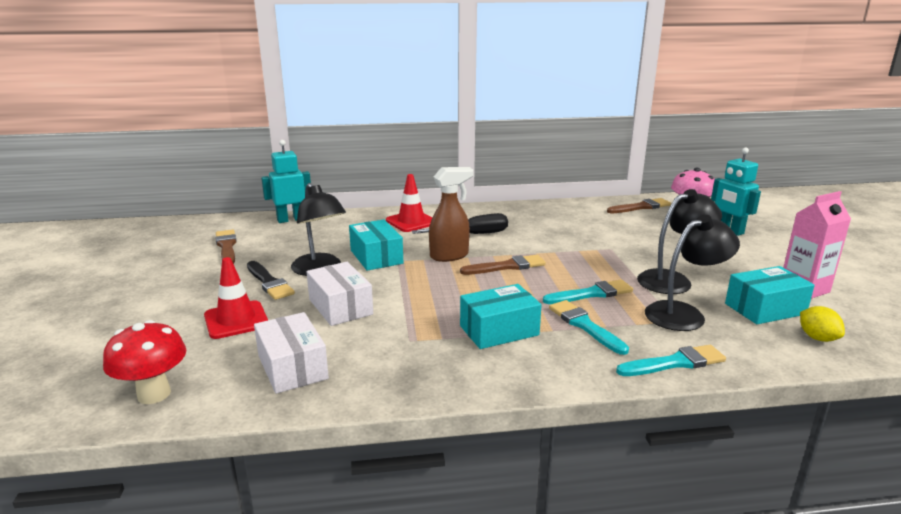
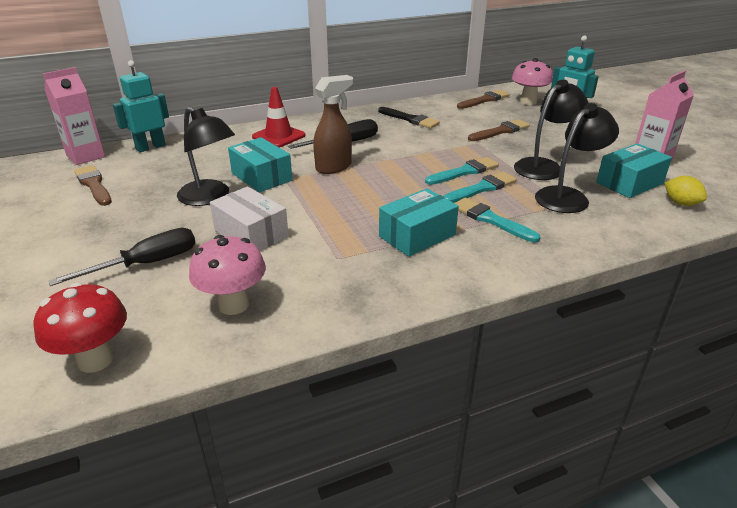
camera: 15 degrees left, 10 degrees up
red traffic cone [204,257,268,339] -> black screwdriver [48,228,196,286]
black brush [247,261,295,300] -> black brush moved to [378,107,440,128]
white box [254,312,329,394] -> pink mushroom [189,235,266,315]
brown brush [460,255,546,275] -> brown brush moved to [468,119,530,141]
turquoise brush [616,345,726,376] -> turquoise brush moved to [425,157,499,185]
none -> pink carton [43,67,105,165]

